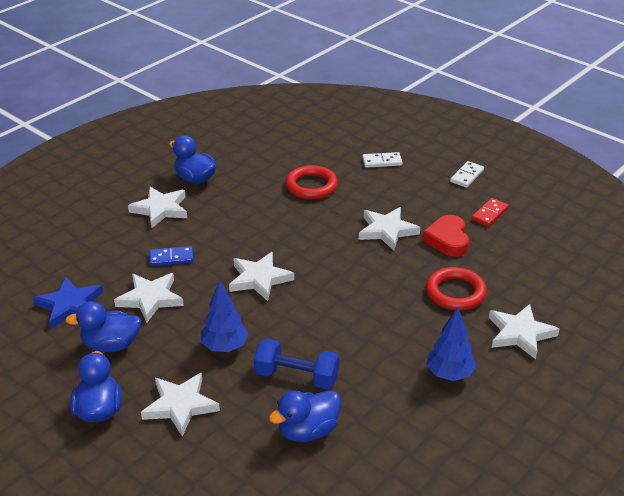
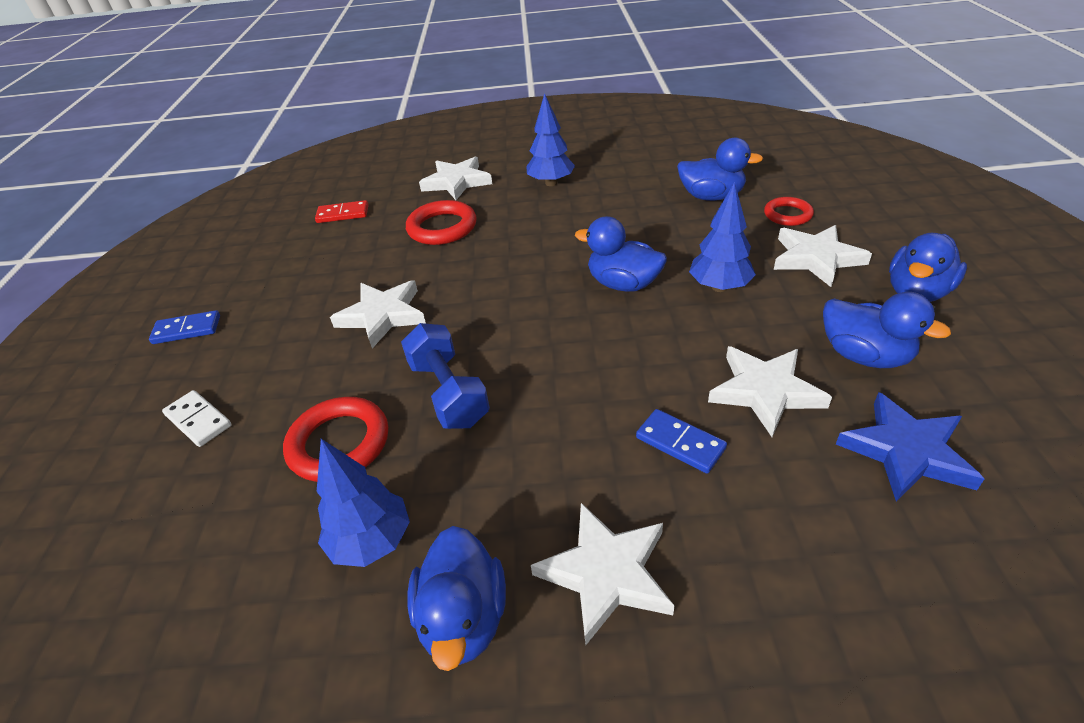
camera: 130 degrees left, 5 degrees up
white star [229,252,294,301] -> none
blue dumbbell [254,338,339,390] -> blue dumbbell moved to [401,323,490,429]
red heart [422,215,469,257] -> none
white domino [450,161,484,188] -> blue domino [149,310,220,344]
red domino [471,198,509,227] -> red domino moved to [315,200,369,223]
none -> blue tree [317,439,410,567]
none -> blue duck [575,216,667,292]
none -> red ring [764,197,814,226]

